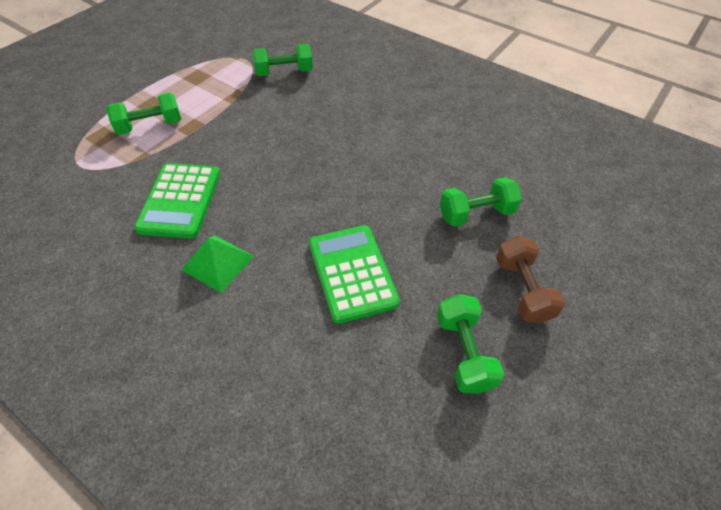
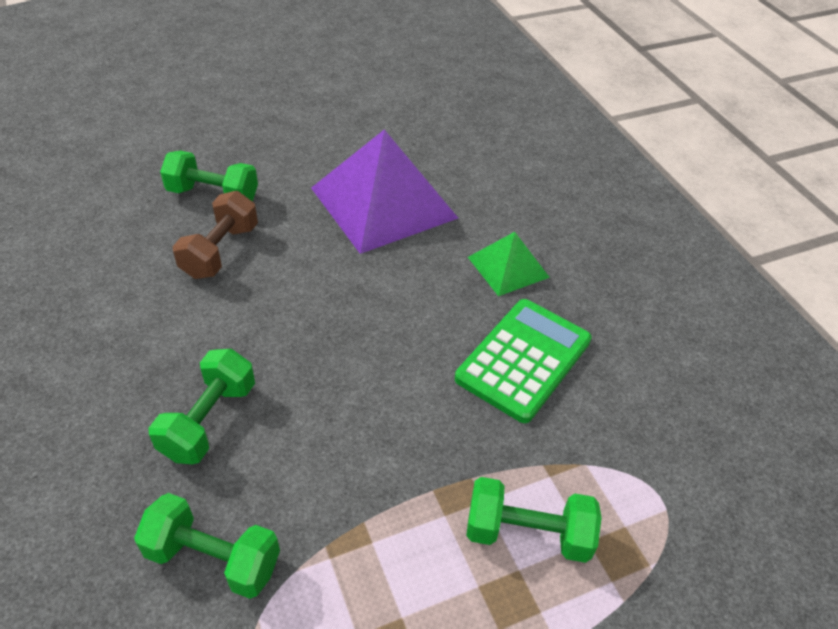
camera: 150 degrees left, 5 degrees down
green calculator [309,225,400,324] -> purple pyramid [311,129,458,254]
green dumbbell [437,294,504,394] -> green dumbbell moved to [148,349,255,464]
brown dumbbell [496,236,565,324] -> brown dumbbell moved to [172,191,258,279]

